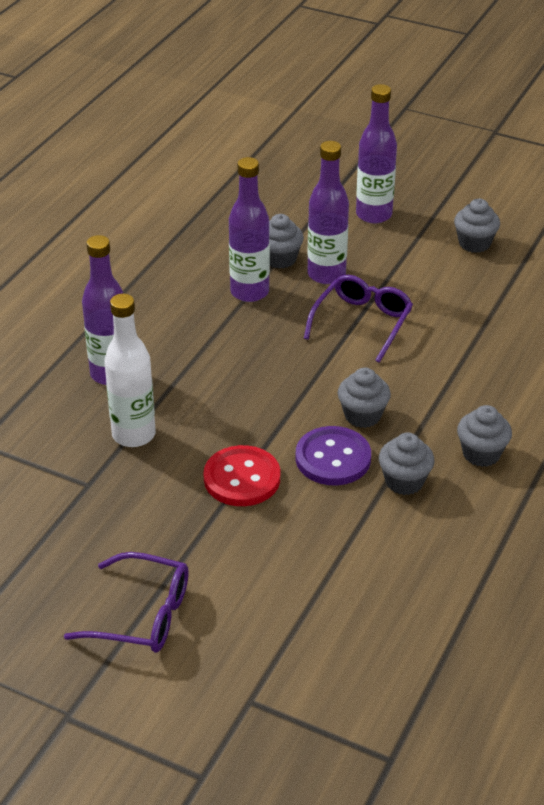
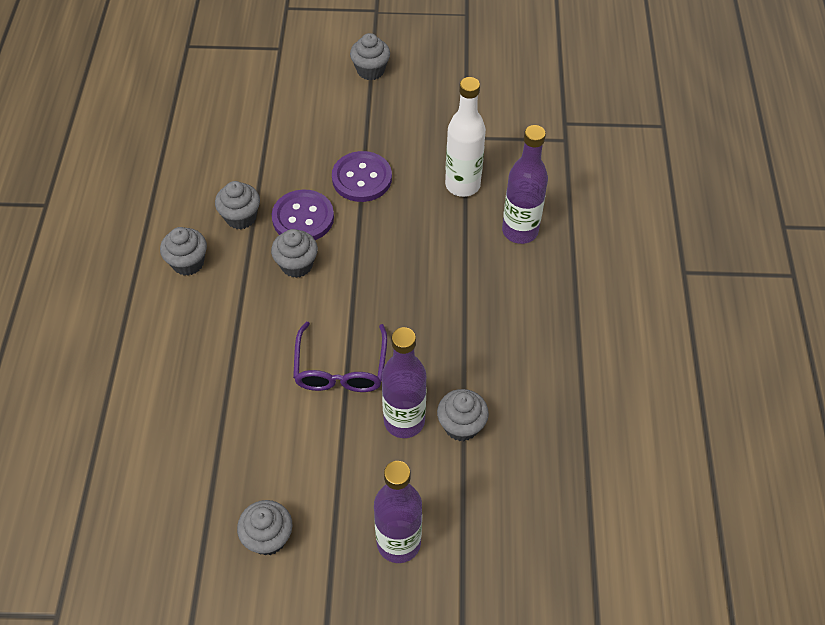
camera: 155 degrees right, 15 degrees up
purple glasses [64,552,189,653] -> grey cupcake [350,33,390,80]
red button [203,445,280,506] -> purple button [332,151,392,202]
purple bottle [229,157,270,302] -> none

